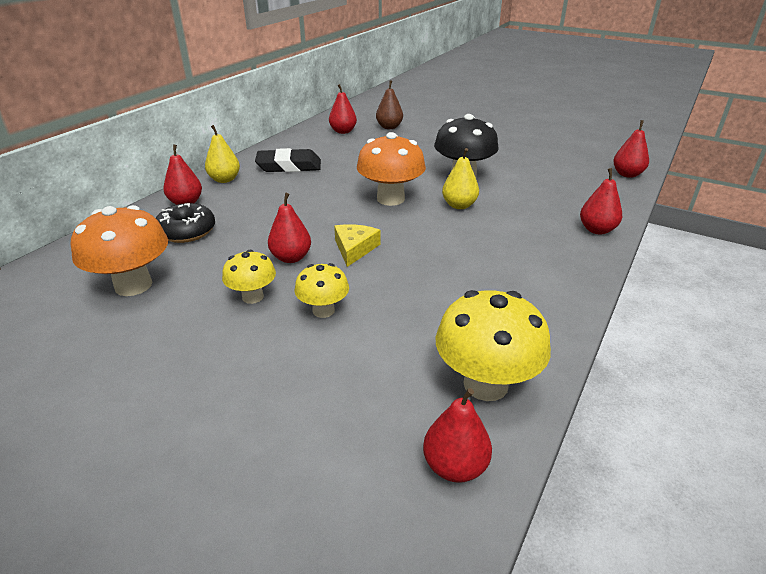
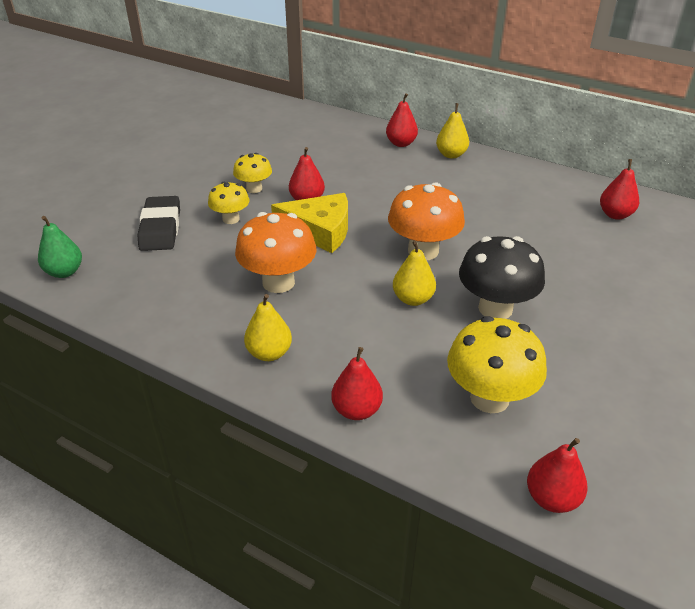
camera: 90 degrees right, 5 degrees up
orange mushroom [71,205,168,296] -> orange mushroom moved to [235,212,316,293]
black donut [156,203,215,243] -> none
black eraser [255,148,321,172] -> black eraser moved to [138,196,180,251]
yellow cheese [334,224,380,267] -> yellow cheese [271,193,348,253], size x1.60
brown pear [376,80,403,129] -> none
red pear [423,388,492,483] -> green pear [38,216,82,278]
yellow mushroom [436,290,551,401] -> yellow mushroom moved to [447,316,547,413]
none -> yellow pear [244,294,292,361]

